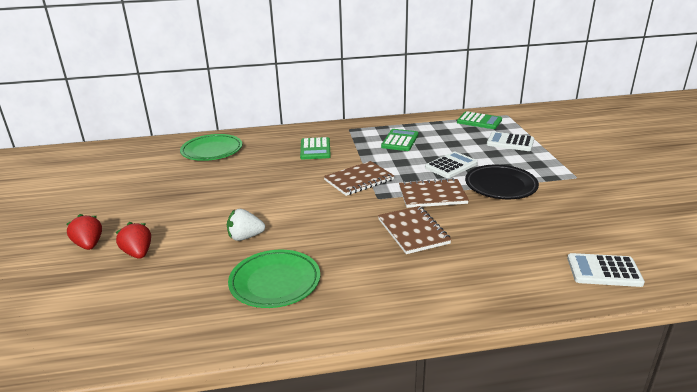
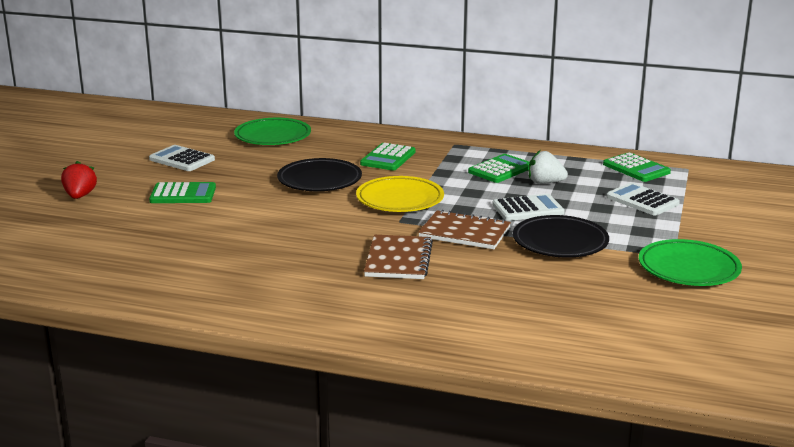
camera: 25 degrees right, 5 degrees down
red strawberry [116,222,151,259] -> none
white strawberry [227,209,265,241] -> white strawberry moved to [529,150,568,184]
green plate [228,250,320,308] -> green plate moved to [639,239,742,286]
brown notebook [324,161,394,196] -> yellow plate [356,176,444,212]
white calculator [567,253,645,287] -> white calculator moved to [149,145,215,171]
none -> green calculator [149,182,216,203]
none -> black plate [277,158,362,191]

